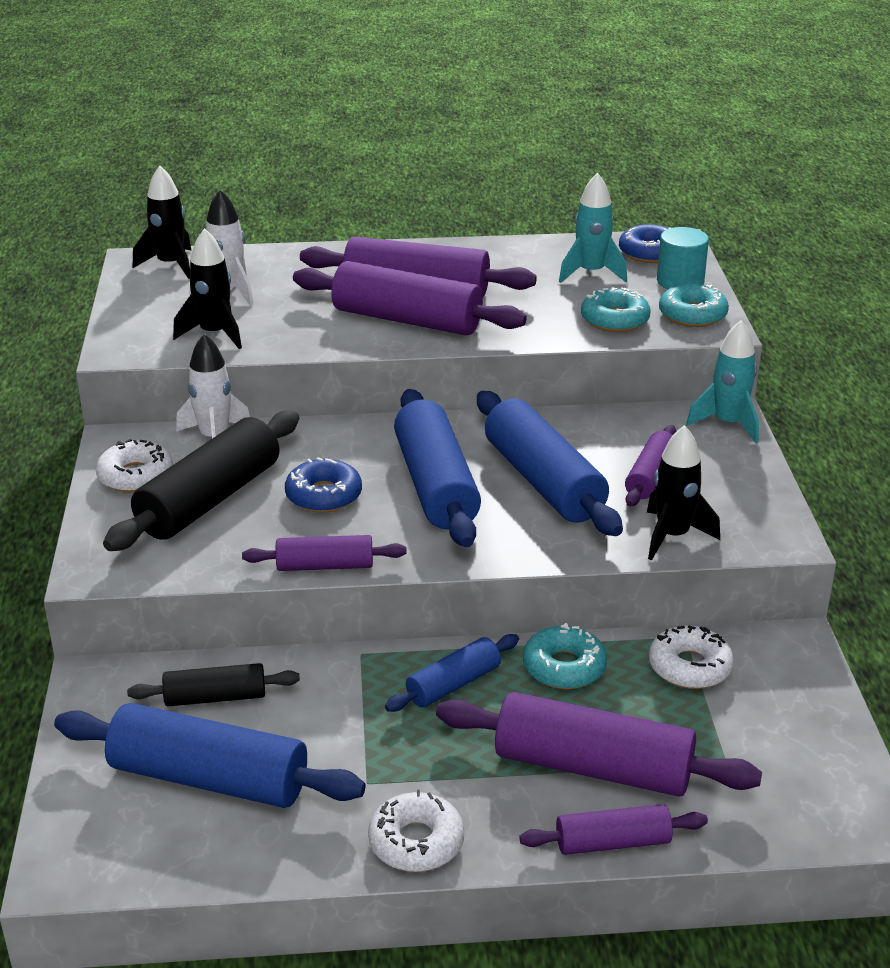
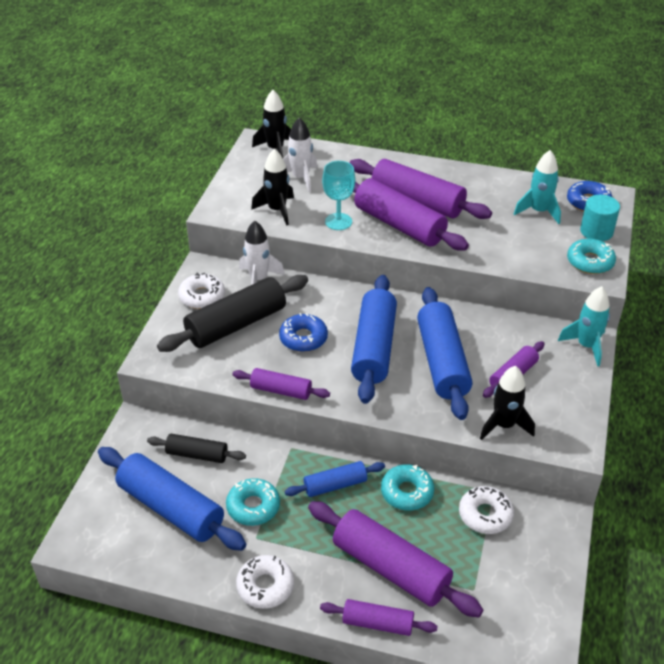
camera: 20 degrees right, 10 degrees up
turquoise donut [581,287,651,332] -> turquoise donut moved to [226,478,280,526]
none -> turquoise goblet [322,161,355,230]

